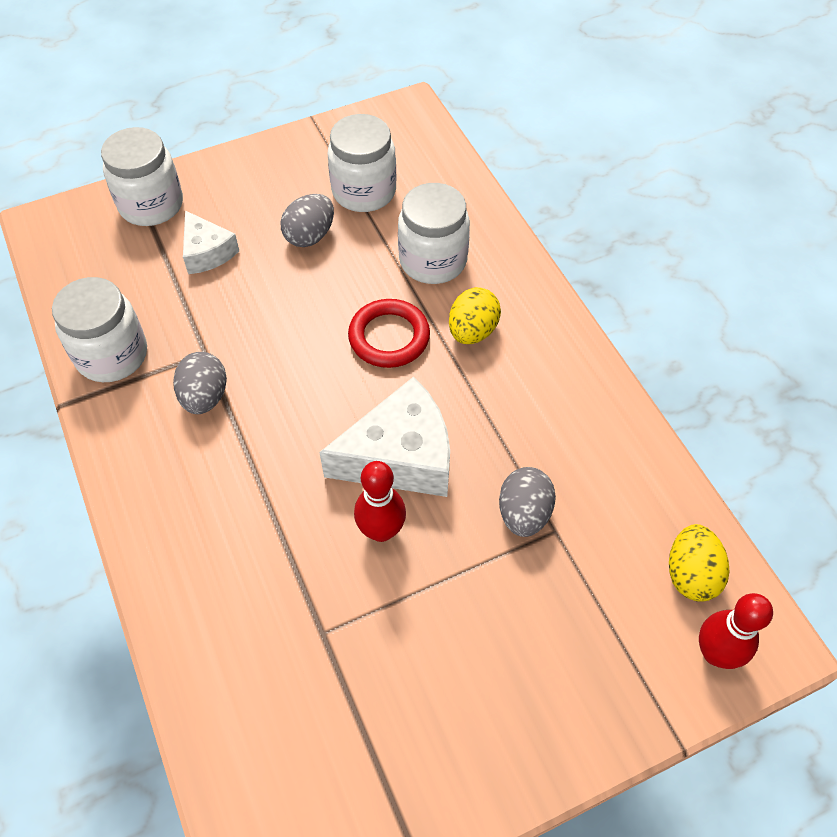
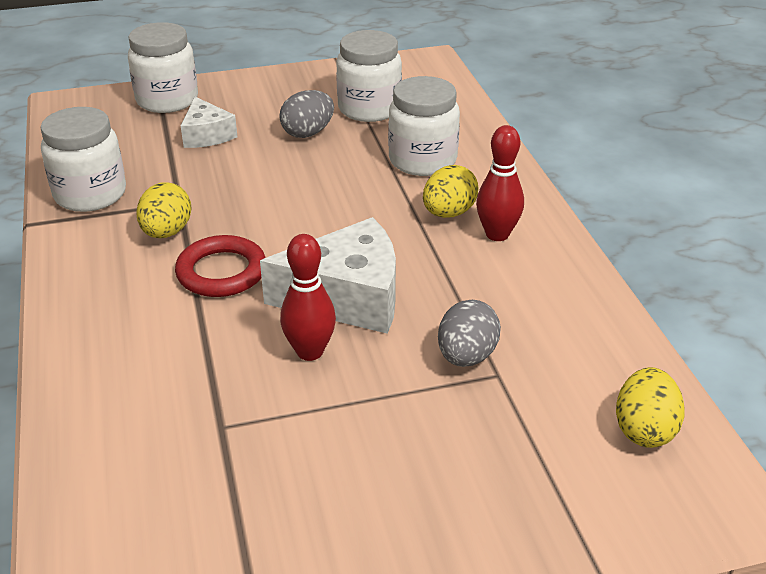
camera: 10 degrees right, 20 degrees down
grey egg [173,352,227,414] -> yellow egg [137,182,192,238]
red ring [348,299,430,368] -> red ring moved to [175,235,266,297]
red bowling pin [699,593,773,669] -> red bowling pin moved to [476,125,524,241]

